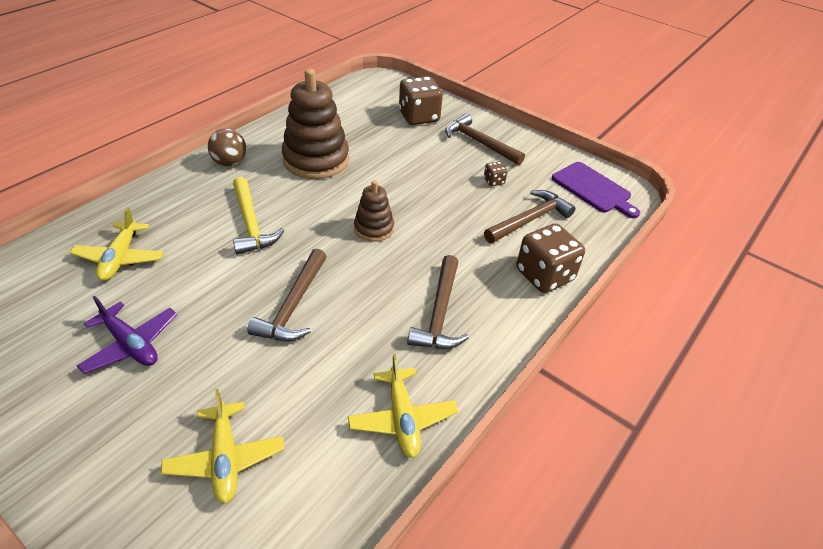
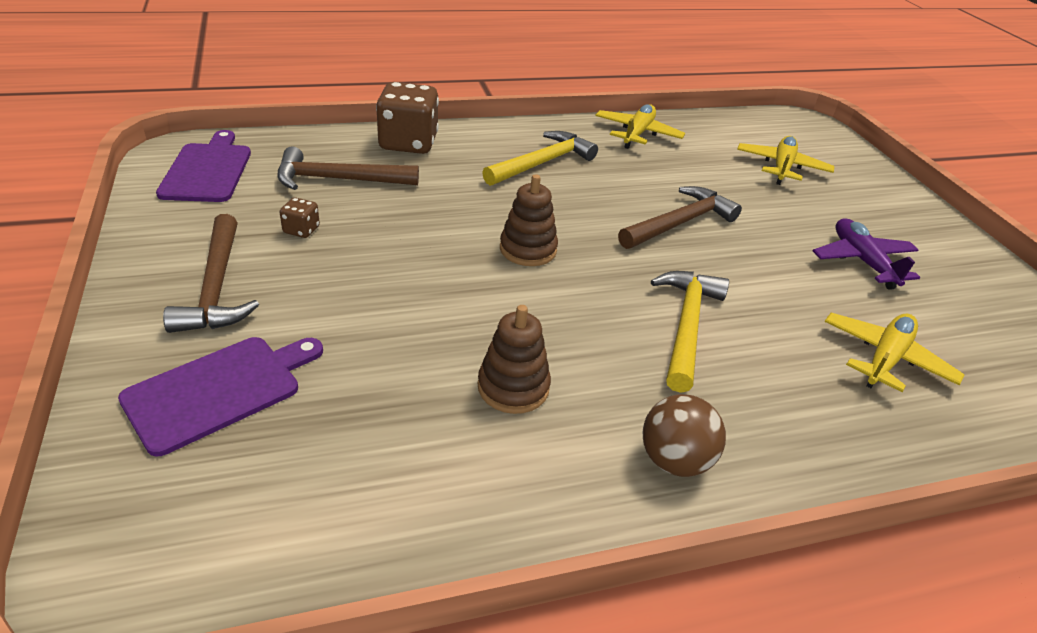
camera: 145 degrees left, 5 degrees down
brown stacking toy [282,69,349,179] -> brown stacking toy [478,305,551,414], size x0.54
brown dice [399,76,443,125] -> purple cutting board [118,337,323,456]
brown hammer [407,255,469,349] -> yellow hammer [482,131,598,186]

